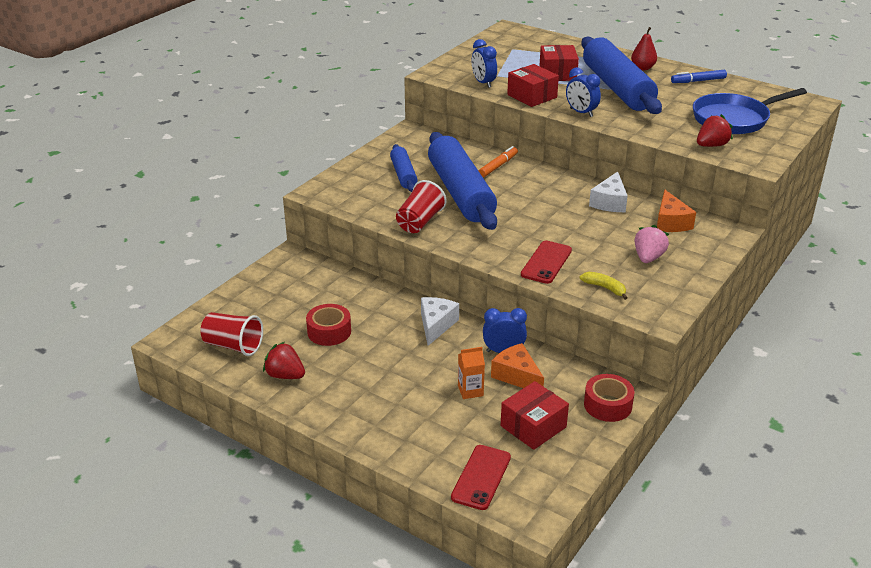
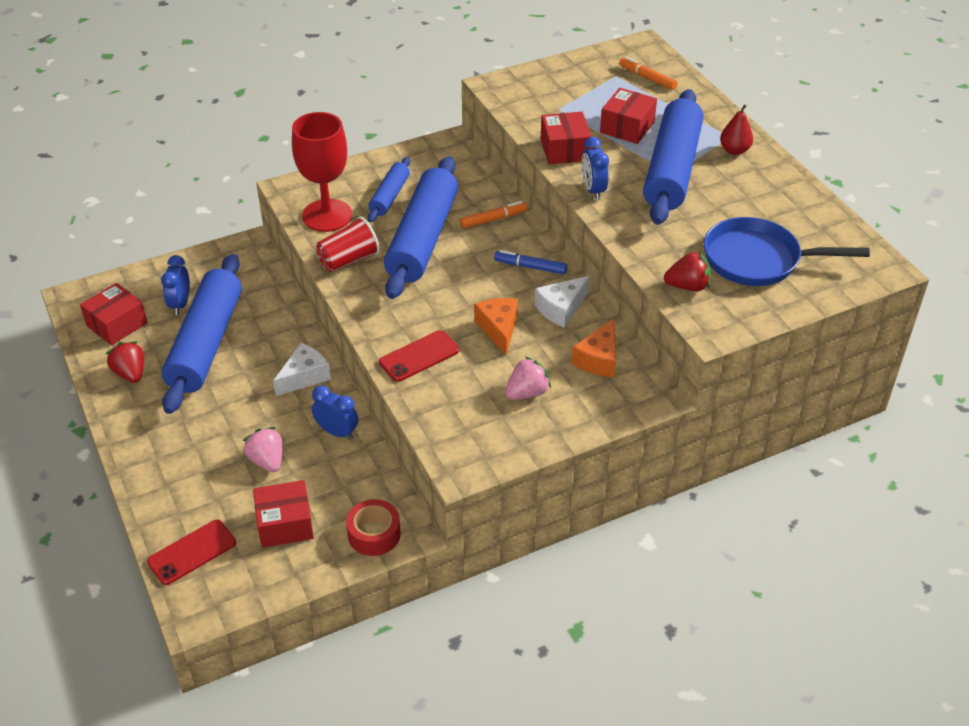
camera: 30 degrees right, 10 degrees up
red cup [200,312,263,356] -> red box [80,283,148,345]
red tape [306,304,351,346] -> blue rolling pin [162,254,242,414]
orange carton [458,347,485,399] -> pink strawberry [243,427,283,472]
blue clock [472,39,497,88] -> blue clock moved to [161,255,190,315]
orange cheese [491,343,544,388] -> orange cheese moved to [474,298,518,355]
yellow banana [580,272,627,300] -> none
blue marker [671,70,727,83] -> blue marker moved to [494,250,567,274]
none -> red goblet [292,112,352,232]
none -> orange marker [619,57,678,90]

